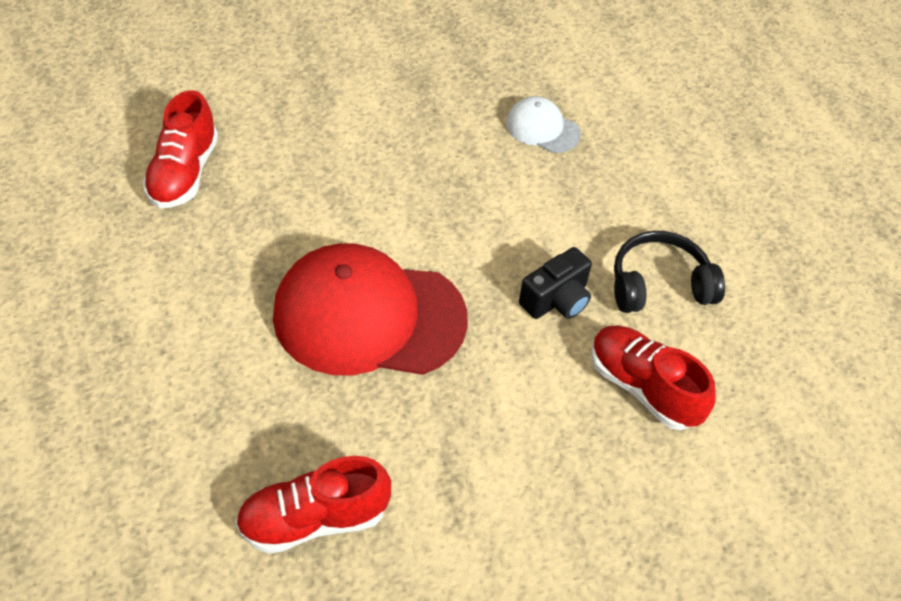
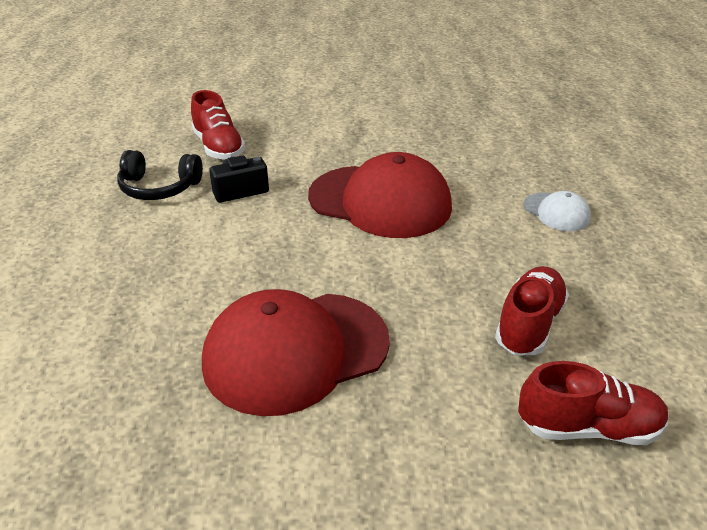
camera: 160 degrees left, 15 degrees down
red shoe [235,456,391,554] -> red shoe moved to [518,361,669,445]
white cap [506,96,581,153] -> white cap moved to [524,191,591,231]
none -> red cap [202,289,390,416]

